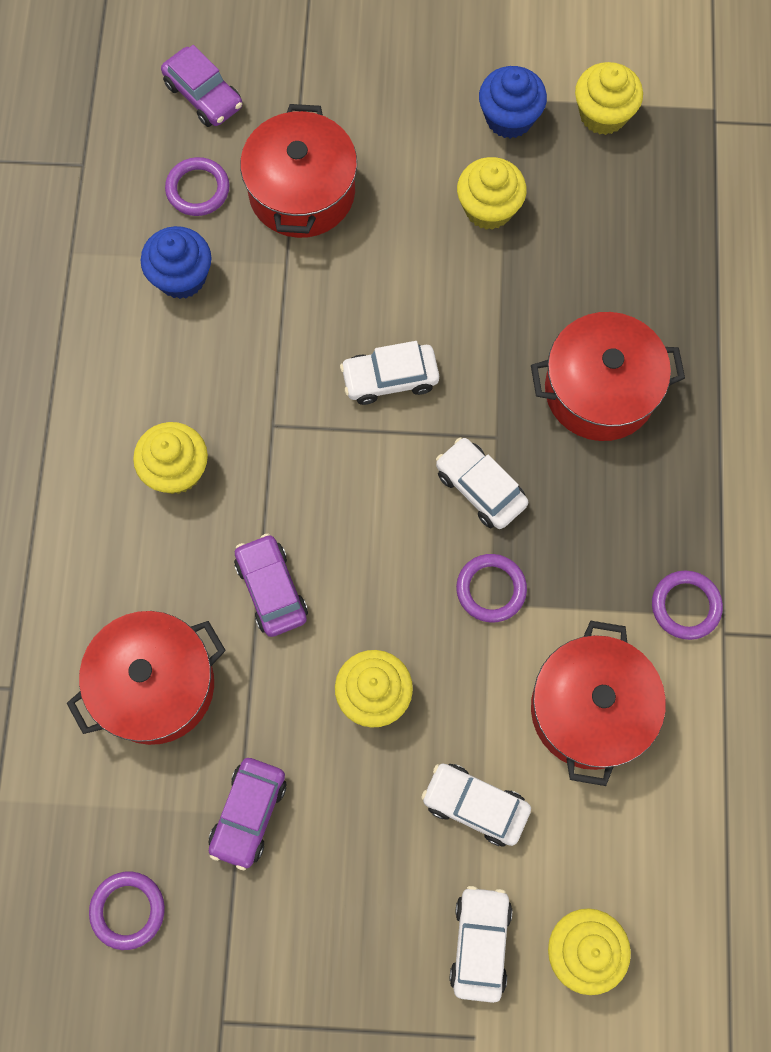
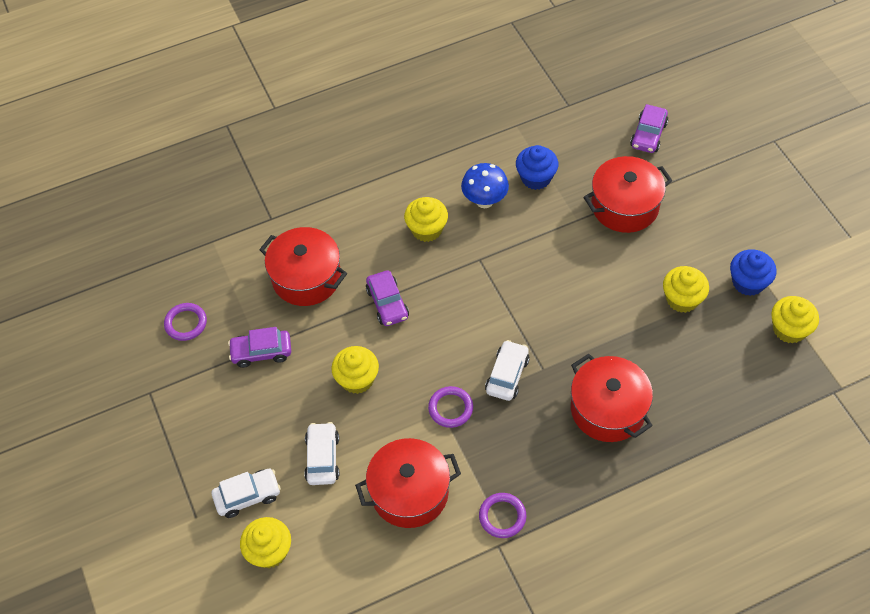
camera: 65 degrees right, 15 degrees down
purple ring [165,157,229,216] -> none
purple car [234,534,308,637] -> purple car turned 120 degrees clockwise [366,270,409,326]
white car [340,341,439,405] -> none
none -> blue mushroom [461,163,509,208]

